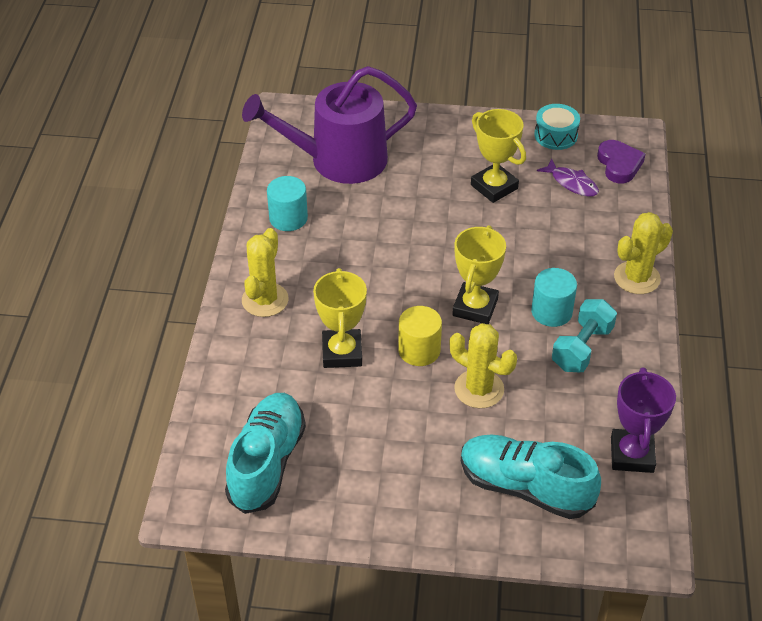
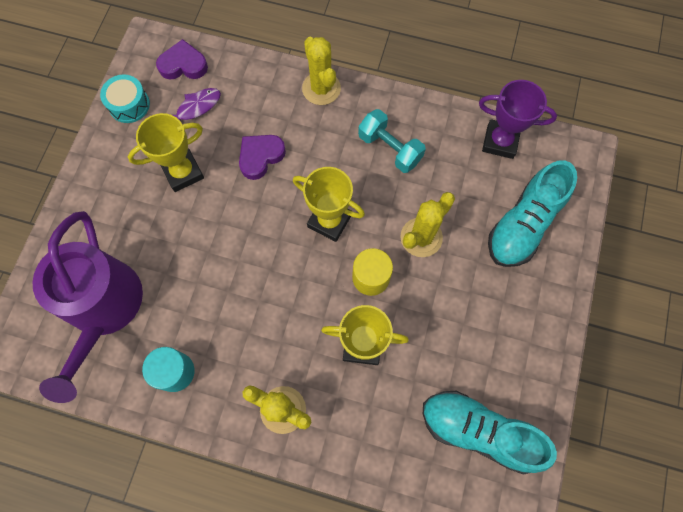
camera: 80 degrees left, 25 degrees up
turquoise cylinder [531,268,577,327] -> none
none -> purple heart [239,135,286,180]

